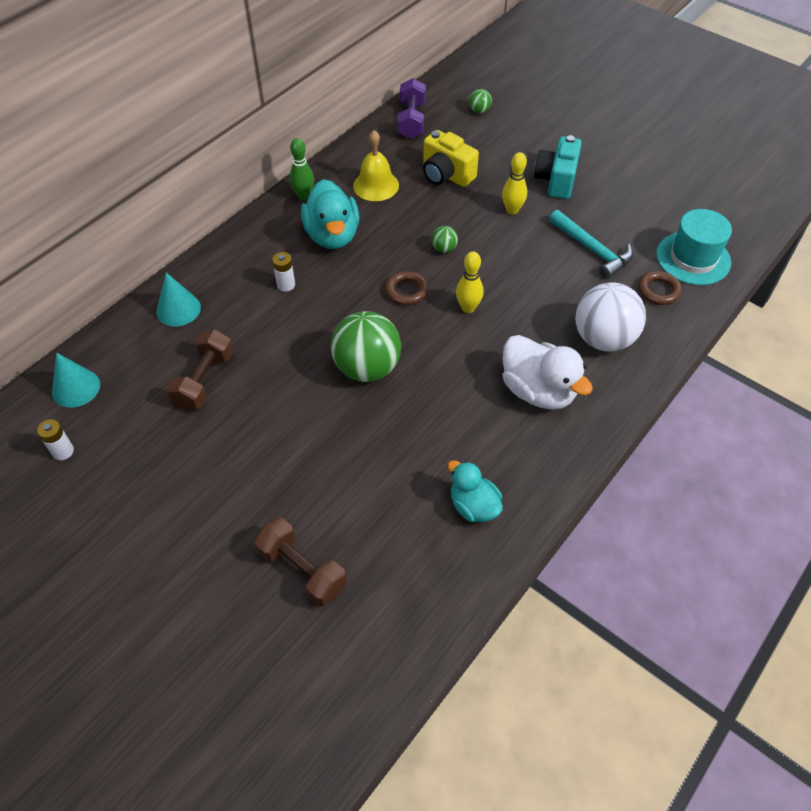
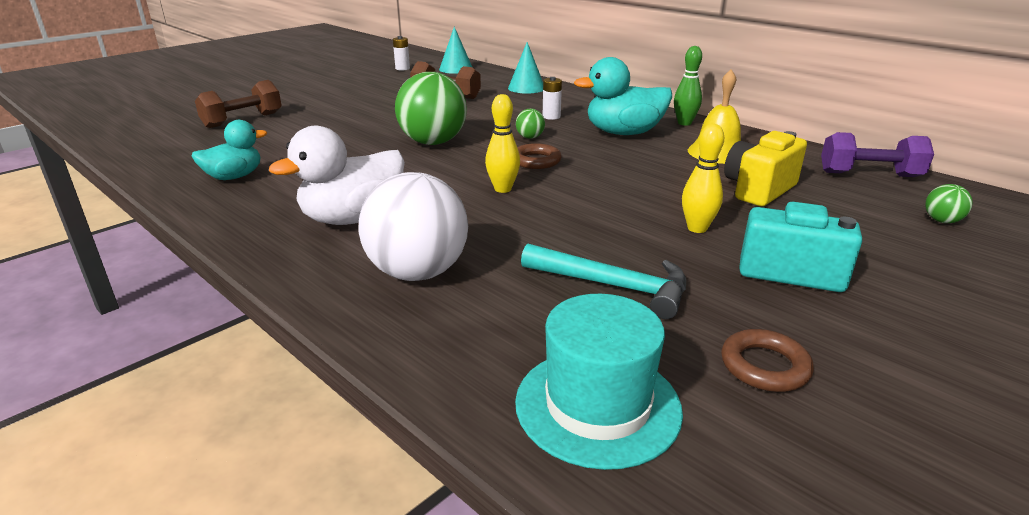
camera: 95 degrees right, 25 degrees down
green ball [432,226,458,253] -> green ball moved to [516,109,545,139]
turquoise hammer [549,210,633,279] -> turquoise hammer turned 120 degrees counterclockwise [521,244,686,319]
brown ring [638,271,682,305] -> brown ring moved to [721,329,814,392]

